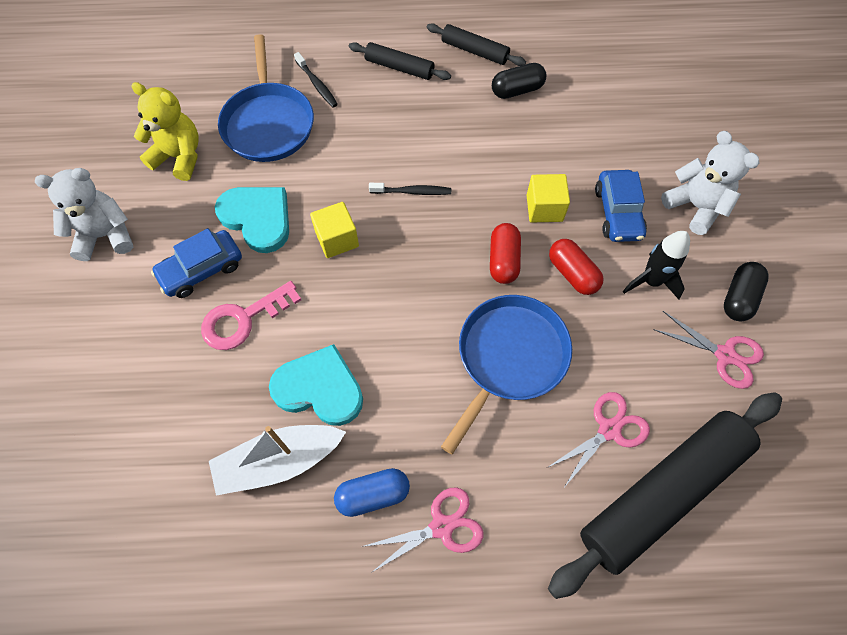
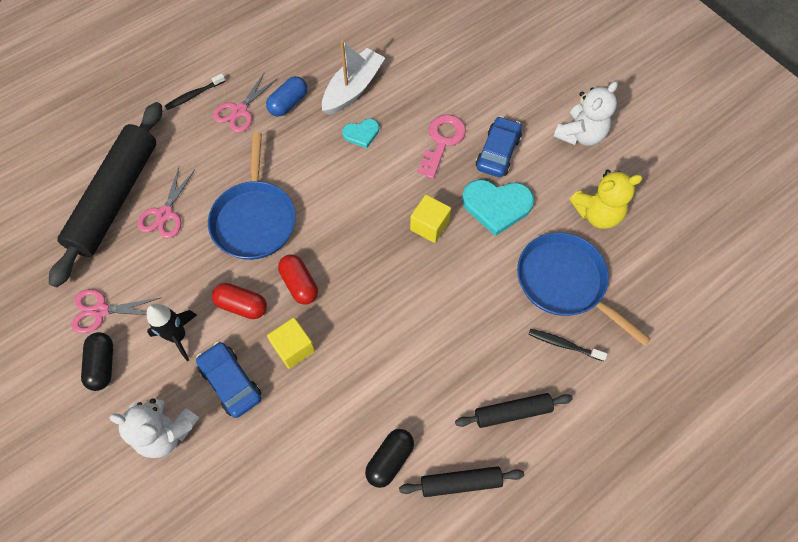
camera: 145 degrees right, 0 degrees up
turquoise heart [269,344,363,426] -> turquoise heart [342,119,379,148], size x0.56
black toothbrush [369,183,451,195] -> black toothbrush moved to [165,73,225,110]

